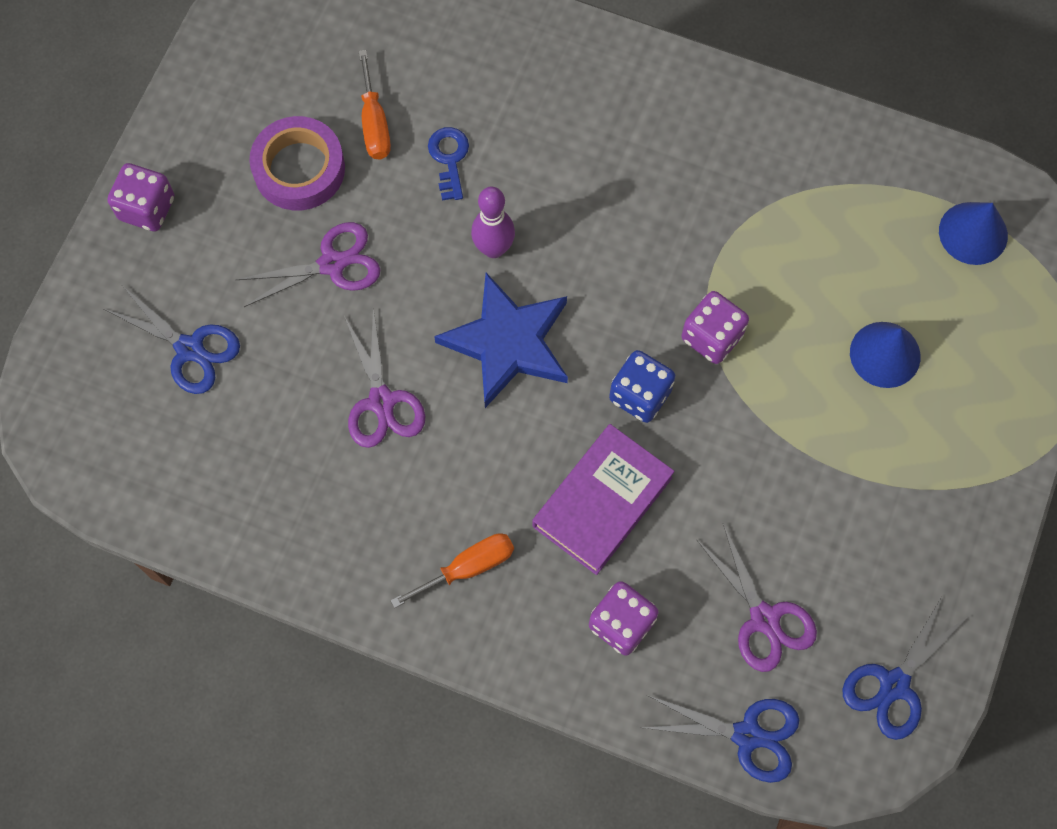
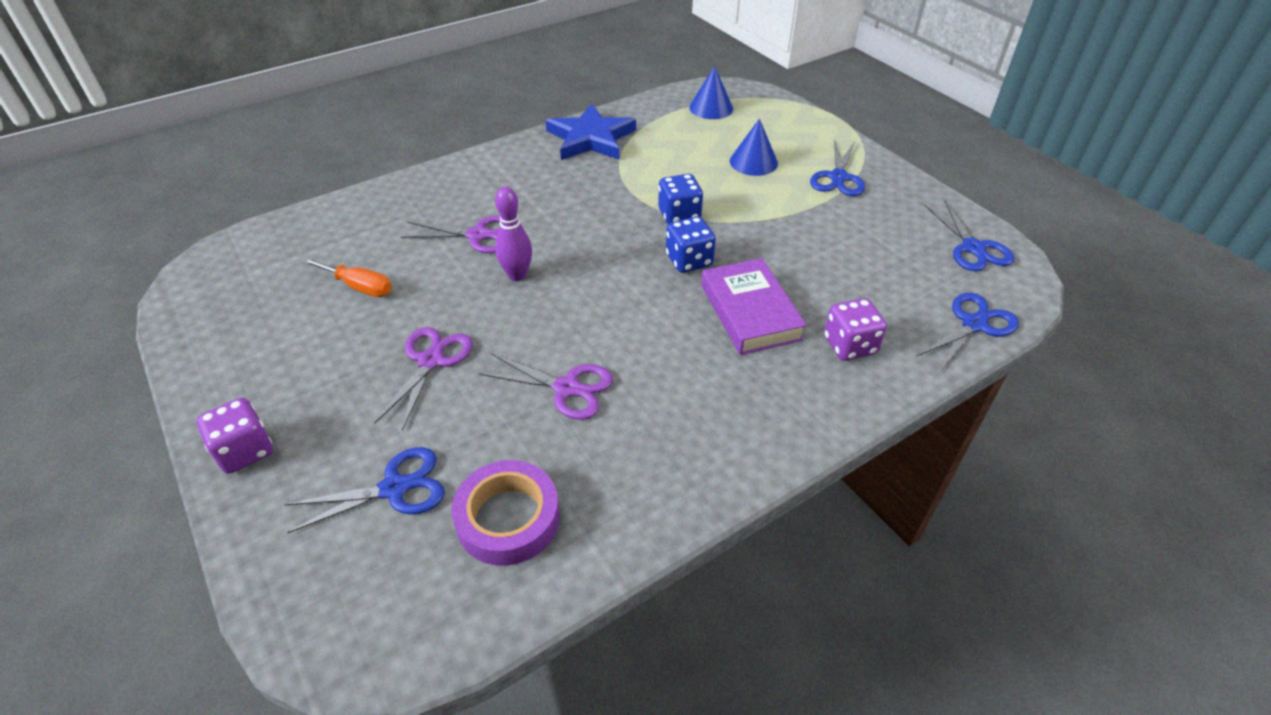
camera: 55 degrees left, 25 degrees down
purple tape [249,116,345,210] -> purple tape moved to [452,460,560,566]
orange screwdriver [390,533,514,608] -> none
blue key [428,127,469,201] -> none
blue star [434,273,568,408] -> blue star moved to [546,103,636,160]
purple dice [681,291,749,364] -> blue dice [658,174,703,224]
purple scissors [696,524,817,672] -> purple scissors moved to [401,216,500,253]
none -> blue scissors [810,140,865,196]

